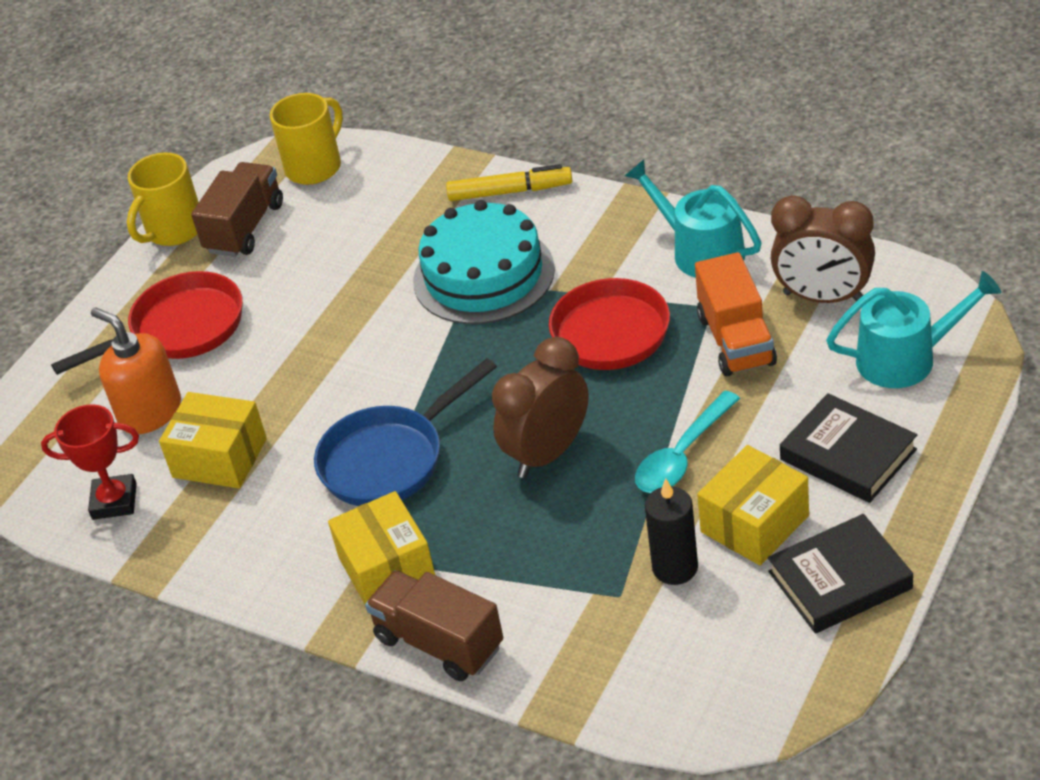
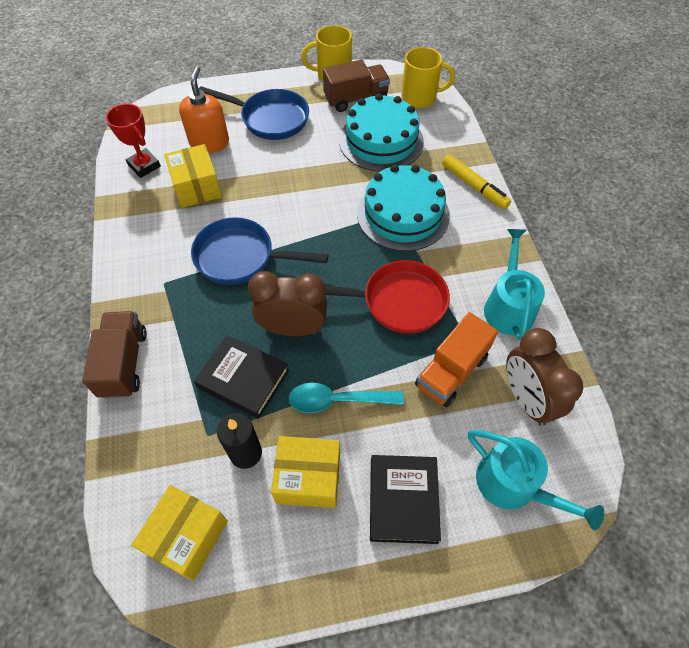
camera: 45 degrees right, 15 degrees up
red pan [51,271,243,375] -> blue pan [199,86,309,140]
yellow box [328,491,435,604] -> yellow box moved to [131,485,228,581]
black book [768,514,913,634] -> black book moved to [194,335,289,419]
none -> turquoise cake [339,93,424,172]

